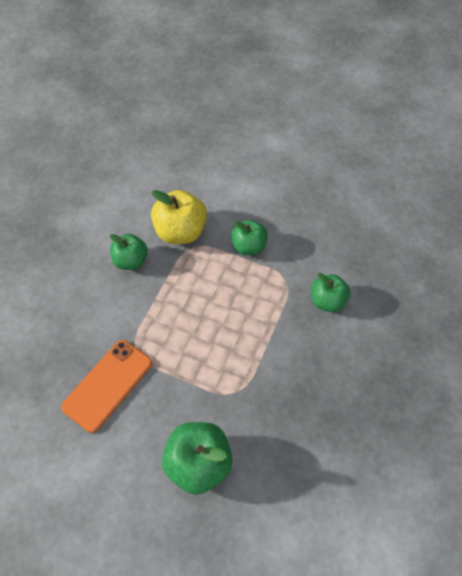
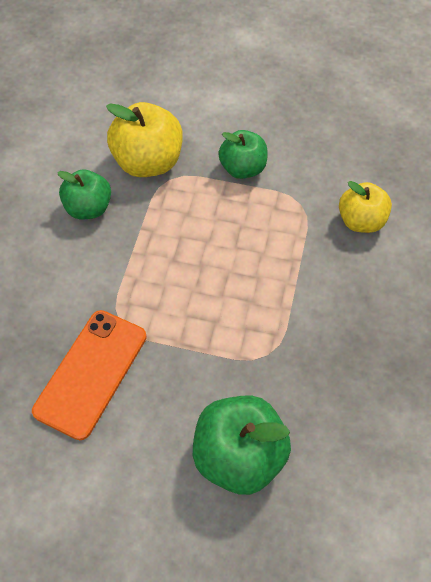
camera: 10 degrees left, 0 degrees up
green apple [311,273,350,312] -> yellow apple [339,181,392,233]

